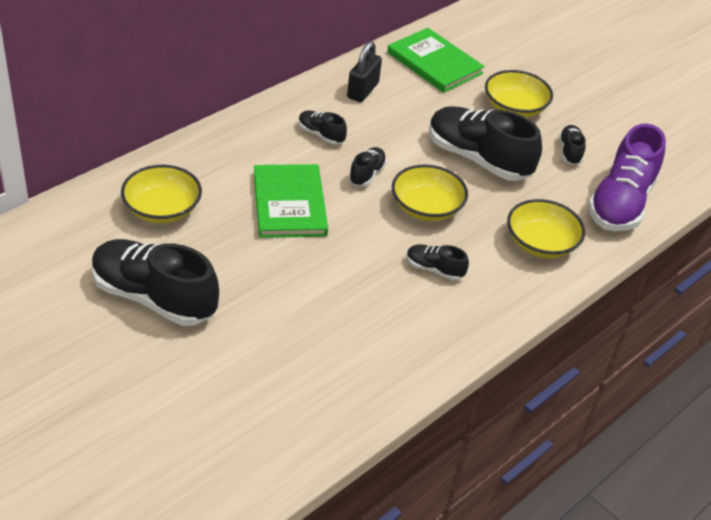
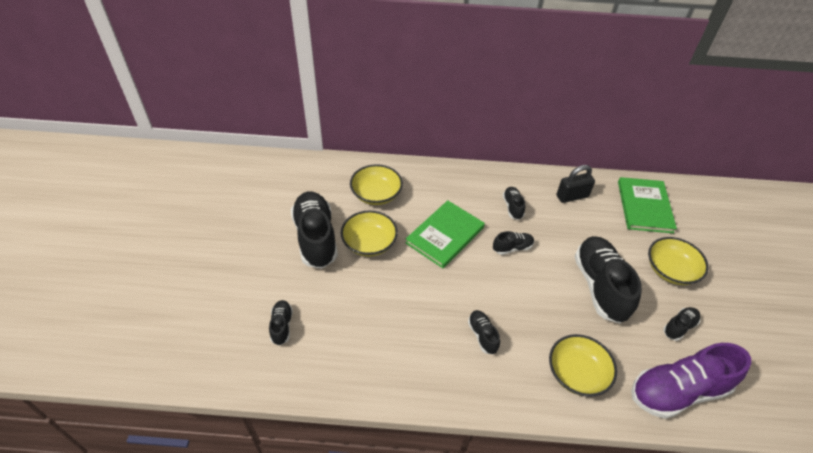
camera: 50 degrees right, 5 degrees up
yellow bowl [392,165,468,221] -> yellow bowl moved to [341,210,398,257]
none -> black shoe [269,300,293,346]

